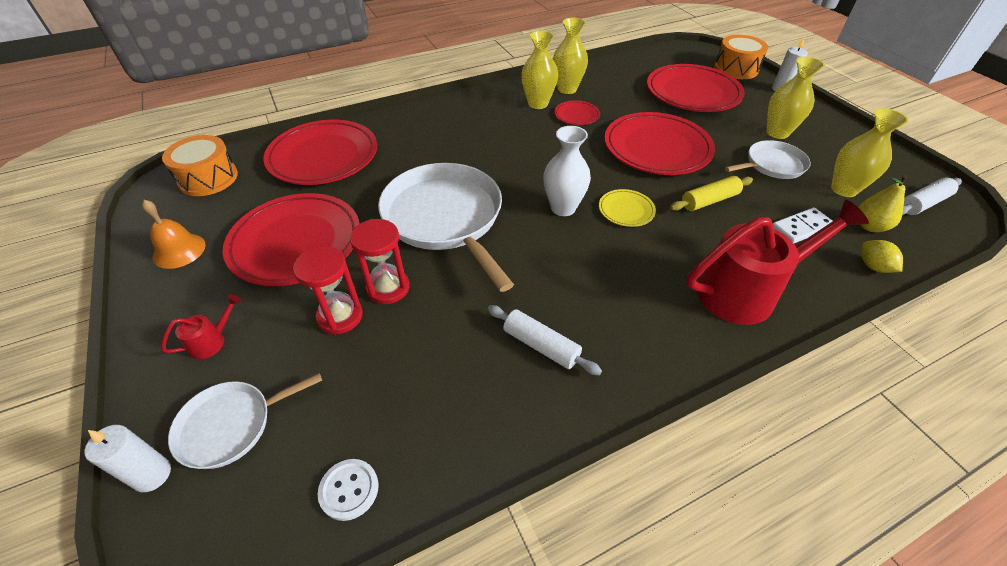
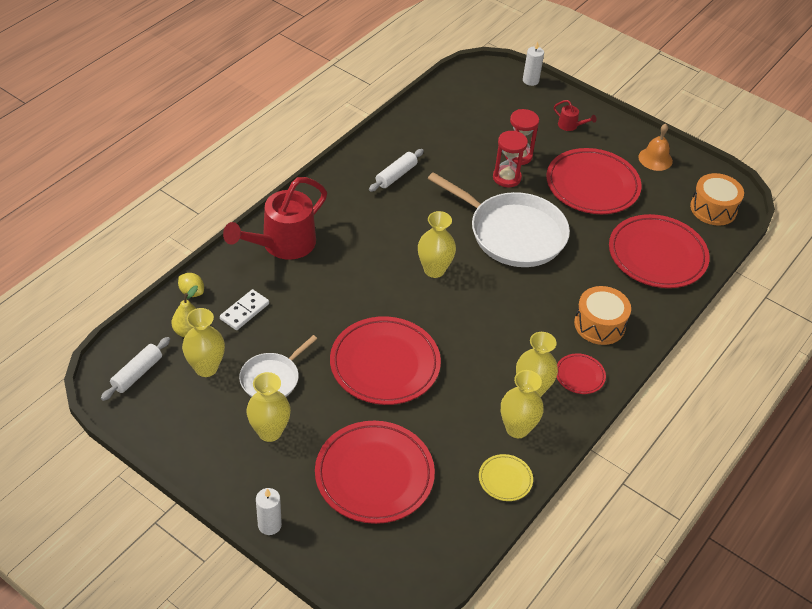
camera: 150 degrees right, 0 degrees up
red watering can [161,294,242,359] -> red watering can turned 75 degrees counterclockwise [554,100,597,131]
white pan [168,373,322,469] -> none
white button [318,459,379,521] -> none
white rolling pin [488,305,602,375] -> white rolling pin turned 60 degrees counterclockwise [369,149,424,192]
white vase [543,126,591,216] -> yellow vase [418,211,456,278]
red plate [554,100,600,125] -> red plate moved to [557,353,606,394]
yellow plate [599,189,656,227] -> yellow plate moved to [479,454,533,501]
yellow rolling pin [670,176,753,211] -> none
orange drum [714,35,768,79] -> orange drum moved to [574,286,631,345]

